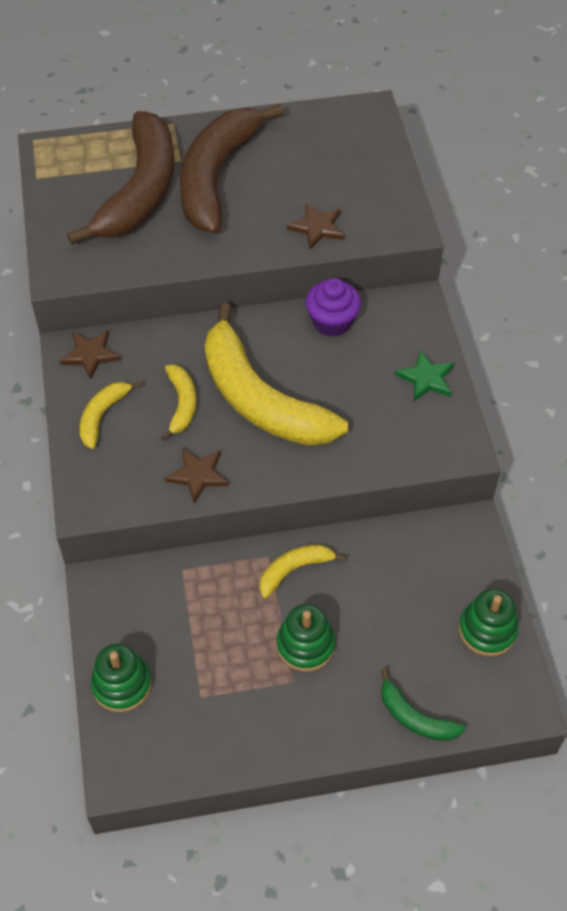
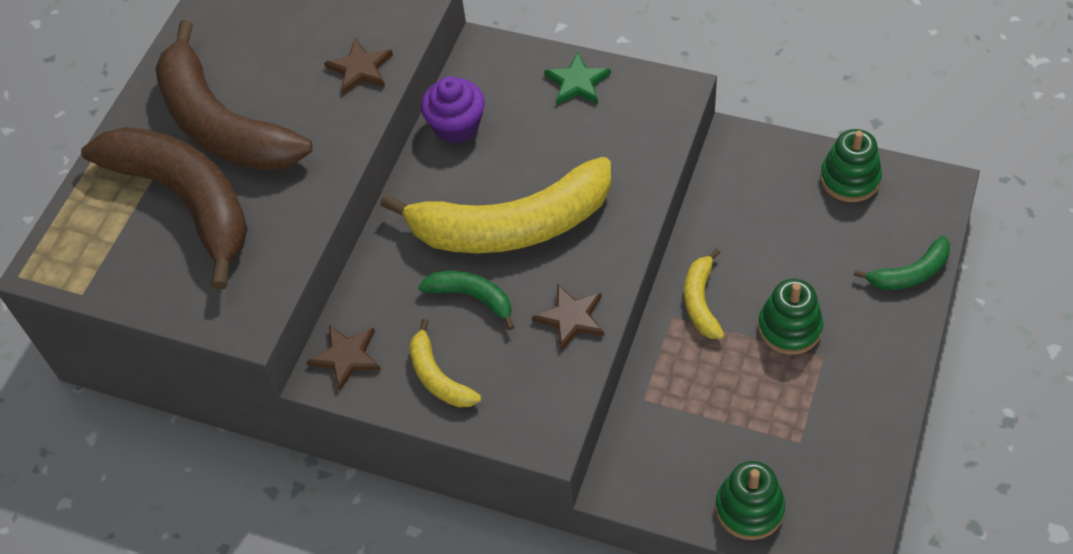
camera: 55 degrees left, 0 degrees up
yellow banana [161,365,196,441] -> green banana [418,271,514,330]

